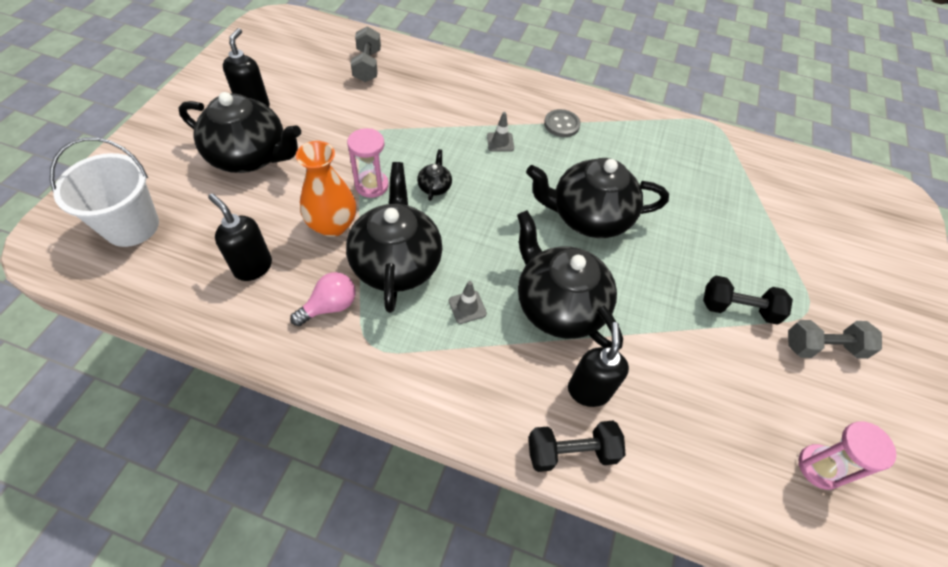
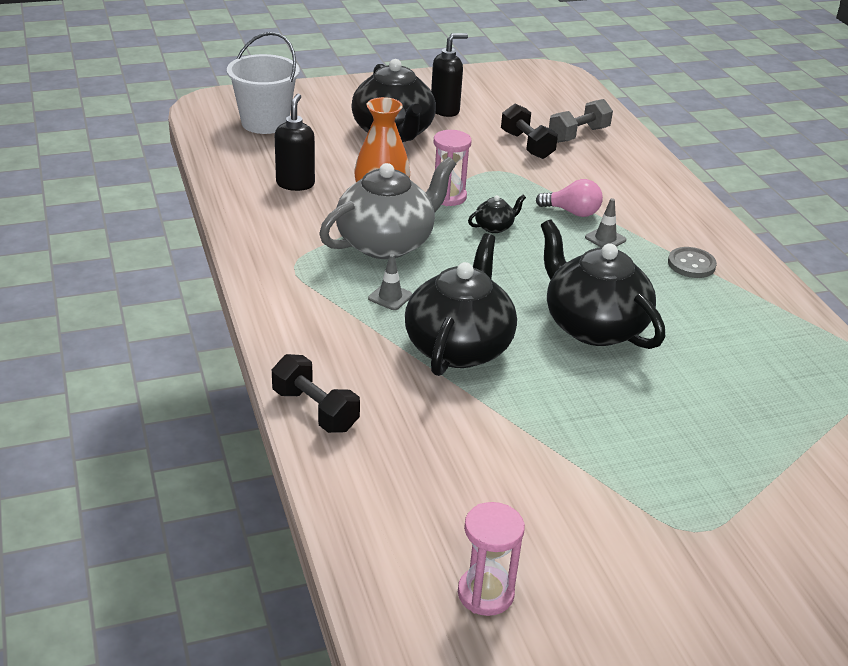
camera: 55 degrees right, 20 degrees down
pink light bulb [290,272,356,326] -> pink light bulb moved to [536,179,603,217]
black teapot [346,162,443,313] -> grey teapot [319,157,456,259]
black soap dispenser [568,322,629,407] -> none
black dumbbell [703,276,793,325] -> black dumbbell moved to [501,103,558,159]
grey dumbbell [788,320,882,359] -> none

